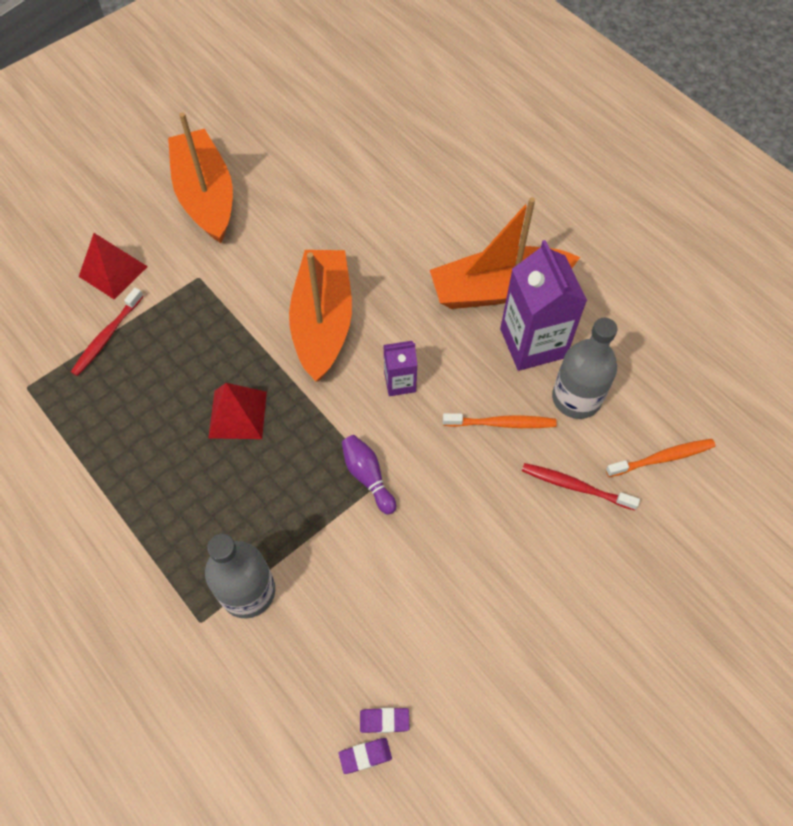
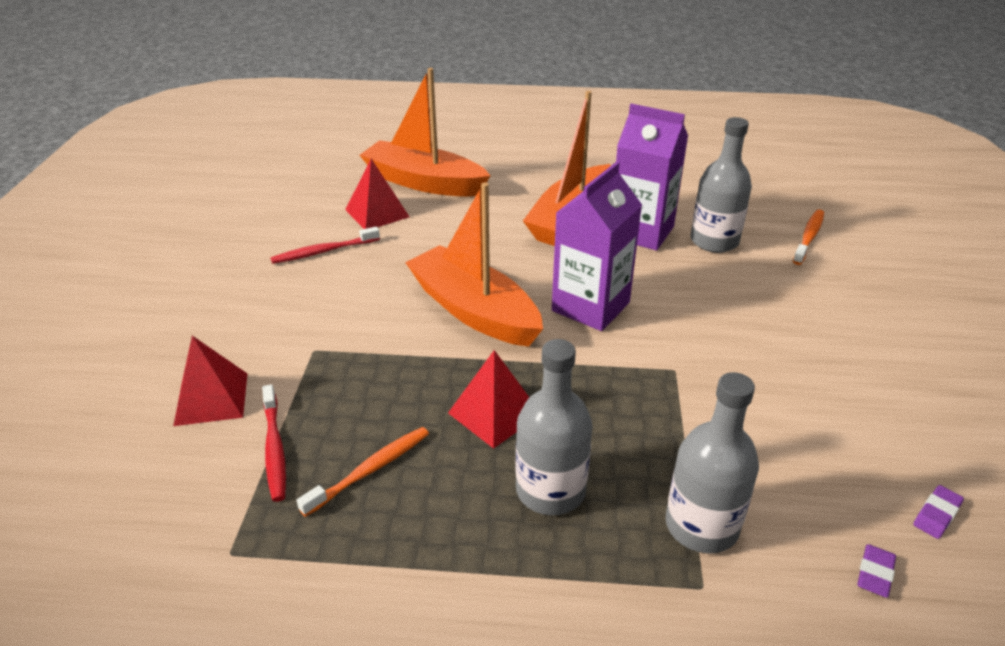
camera: 45 degrees left, 25 degrees down
orange boat [168,112,233,243] -> orange boat moved to [360,68,491,197]
purple eraser [339,738,392,774] -> purple eraser moved to [857,544,896,598]
purple bowling pin [342,435,396,514] -> none
purple carton [383,341,418,396] -> purple carton [552,162,642,331], size x1.92
orange toothbrush [443,413,557,428] -> orange toothbrush moved to [297,427,429,517]
red toothbrush [522,463,640,511] -> red toothbrush moved to [270,227,380,264]
none -> red pyramid [345,159,409,229]
none -> grey bottle [515,339,593,515]

